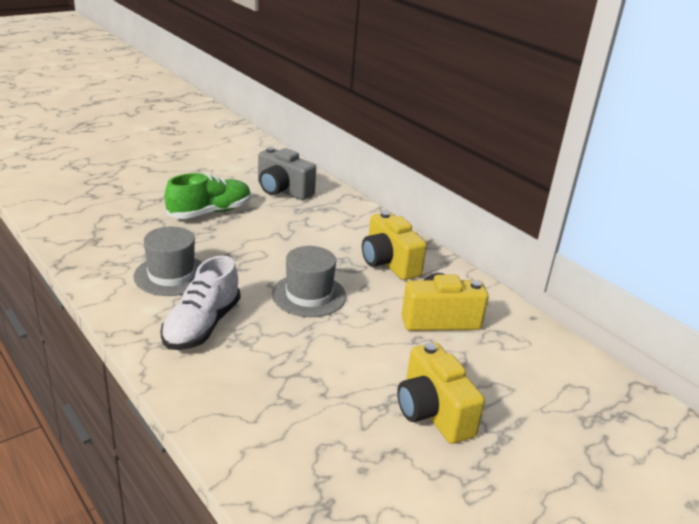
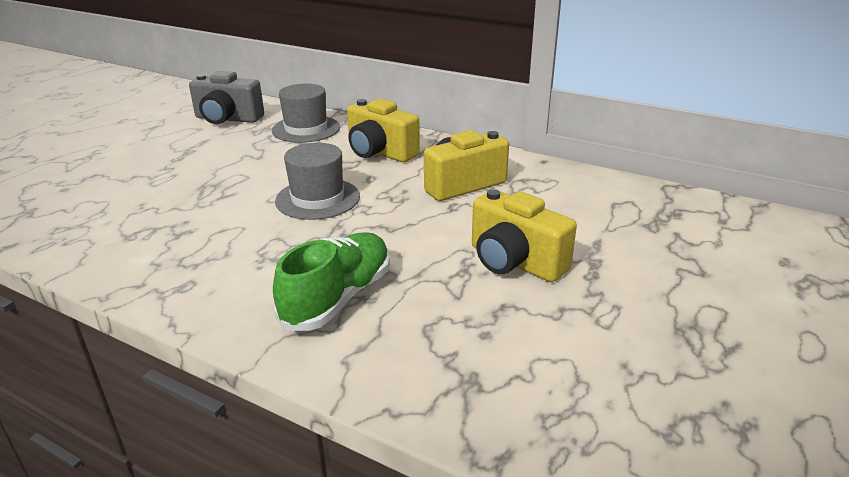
camera: 20 degrees left, 0 degrees up
grey hat [133,227,203,296] -> grey hat moved to [272,84,340,143]
white shoe [160,255,240,350] -> none
green shoe [165,173,251,219] -> green shoe moved to [273,232,390,331]

